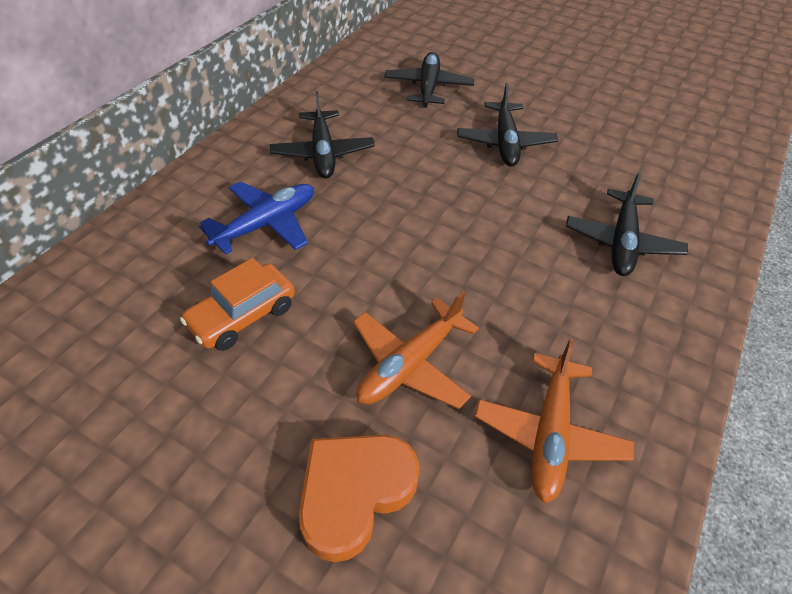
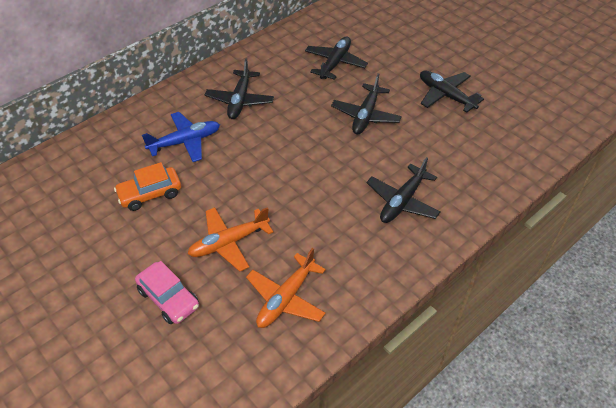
camera: 20 degrees right, 0 degrees up
orange heart [299,435,420,562] -> pink car [135,261,199,324]
none -> black plane [420,71,484,113]

